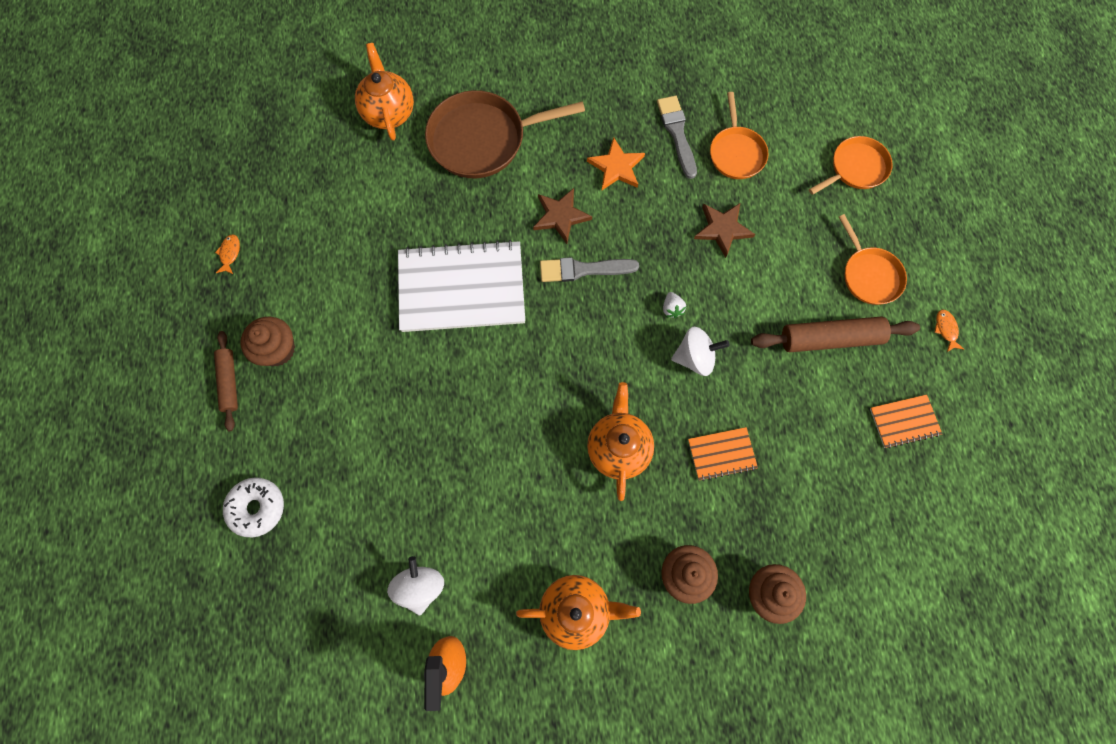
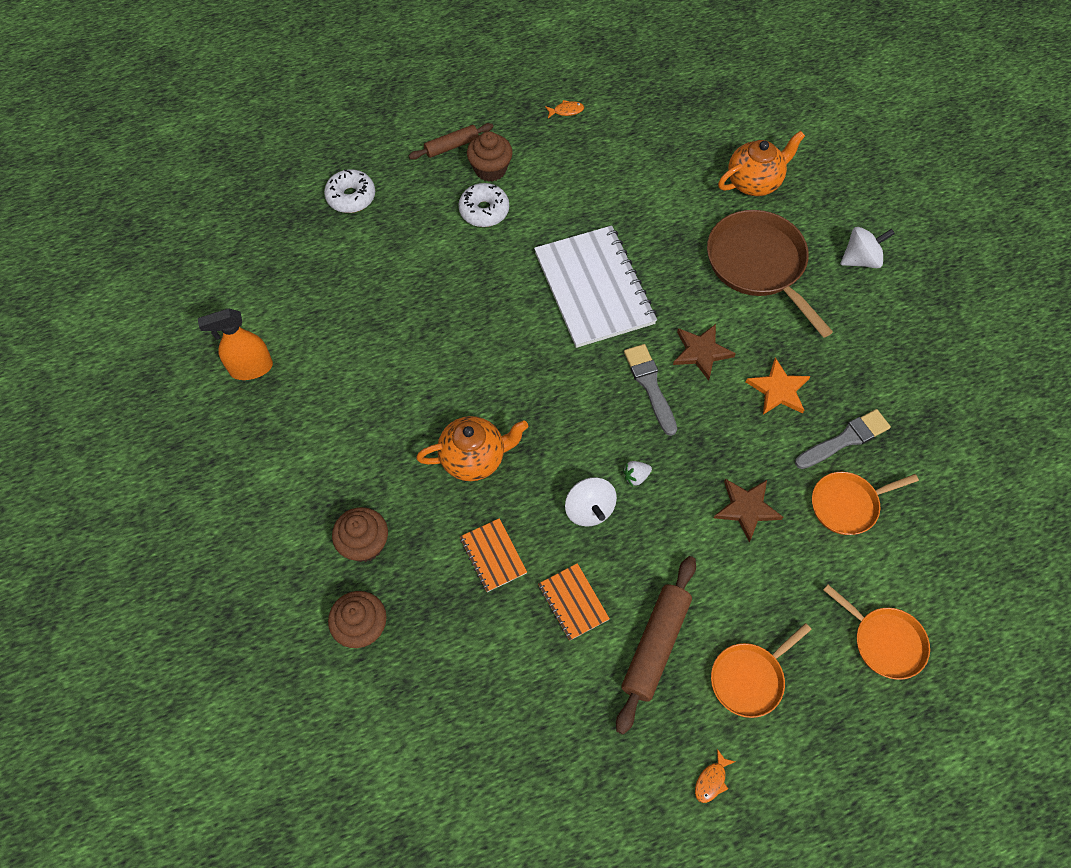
camera: 75 degrees right, 10 degrees down
white spinning top [387,556,444,616] -> white spinning top moved to [840,227,895,268]
orange teapot [516,575,641,650] -> none
brown rolling pin [751,317,920,352] -> brown rolling pin turned 45 degrees clockwise [616,556,696,735]
orange notebook [870,395,942,448] -> orange notebook moved to [538,563,610,641]
orange fish [934,310,964,352] -> orange fish turned 150 degrees clockwise [695,749,735,803]
none -> white donut [458,183,509,227]

